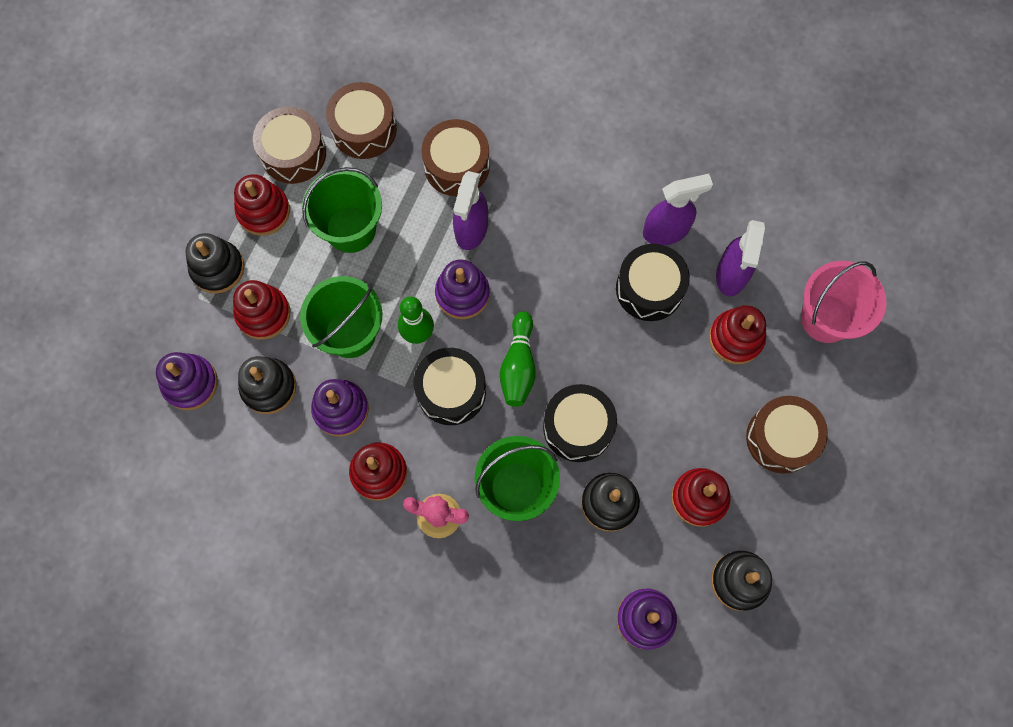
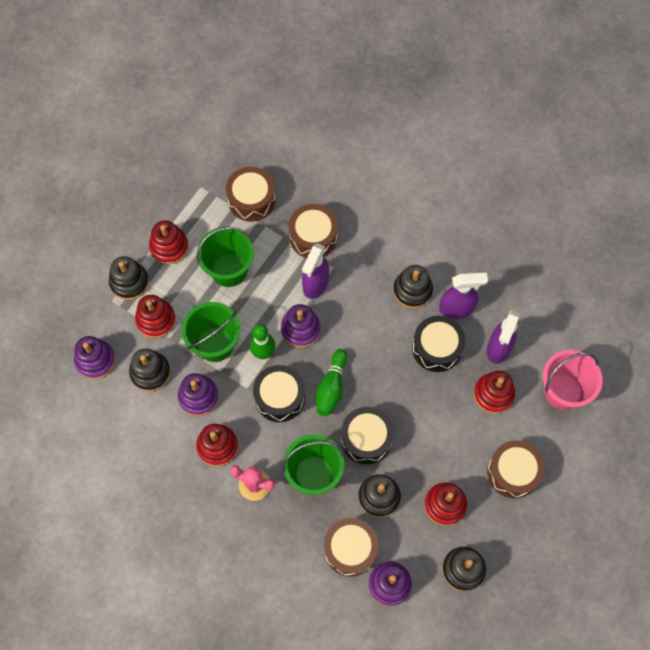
camera: 10 degrees right, 5 degrees down
brown drum [253,107,326,184] -> brown drum moved to [324,518,379,577]
none -> black stacking toy [393,265,433,309]

